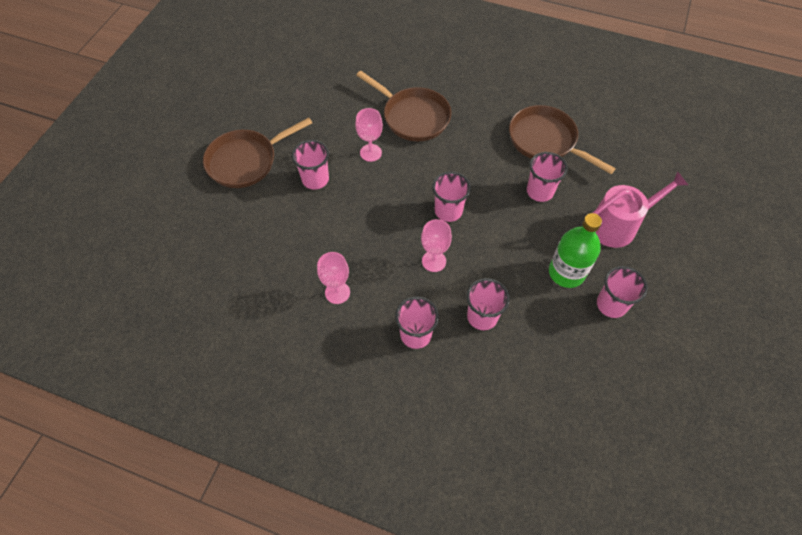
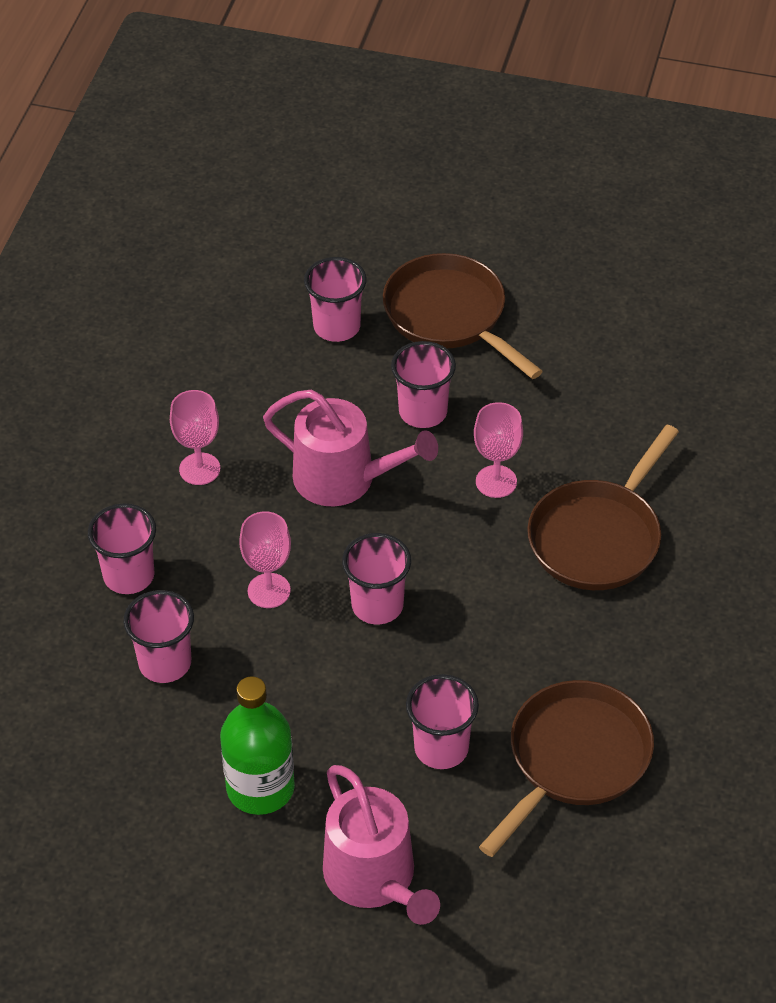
camera: 85 degrees right, 10 degrees down
pink cup [597,266,648,318] -> pink cup moved to [304,257,367,342]
none -> pink watering can [263,390,438,506]

